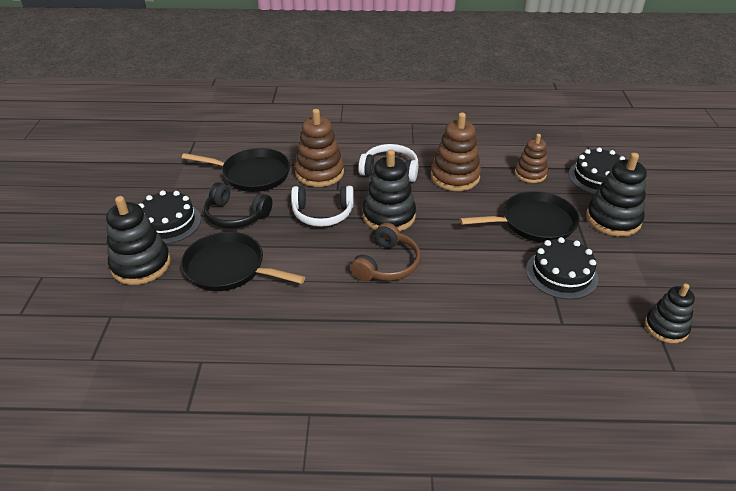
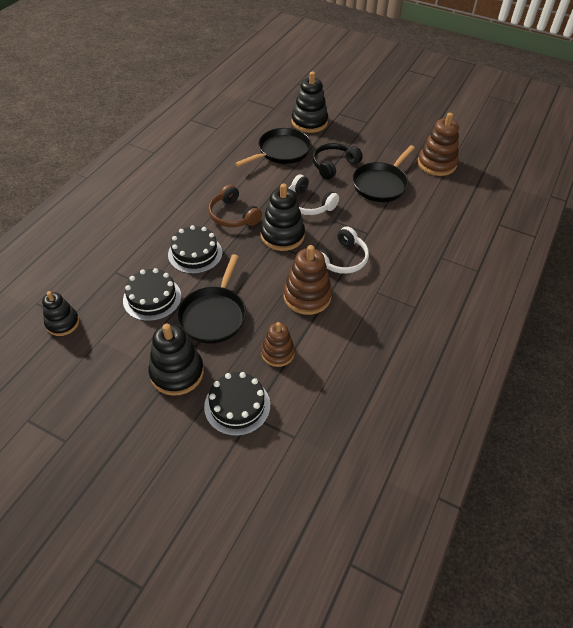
camera: 115 degrees right, 10 degrees up
black cake [138,190,201,244] -> black cake moved to [168,225,222,274]
white headphones [291,186,354,227] -> white headphones turned 75 degrees counterclockwise [288,174,339,215]
brown stacking toy [295,109,344,187] -> brown stacking toy moved to [418,113,459,176]

